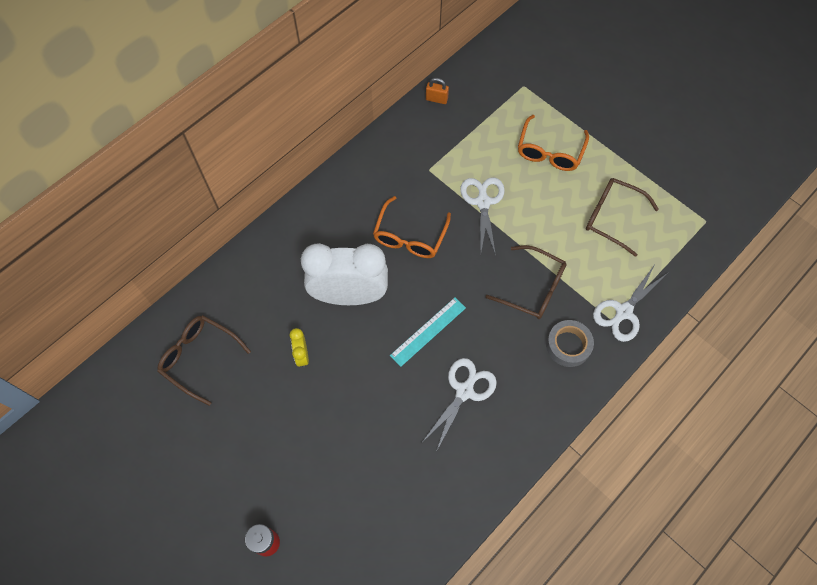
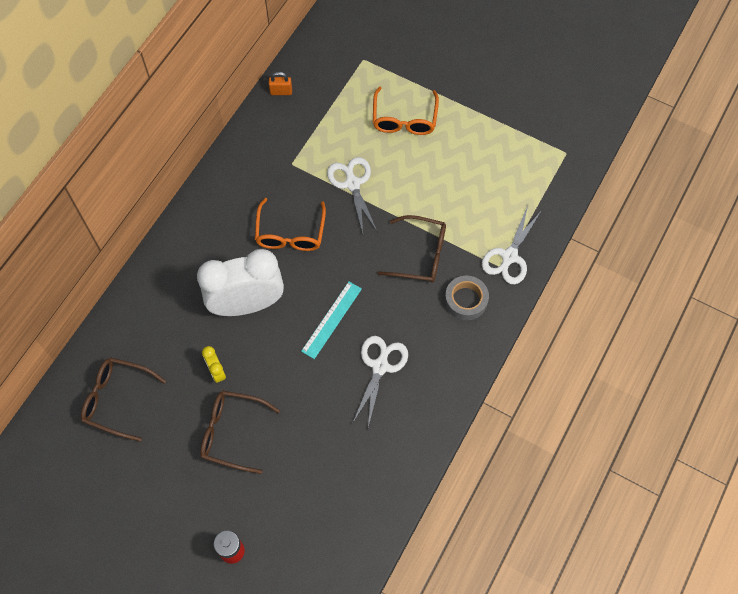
camera: 15 degrees left, 0 degrees up
brown glasses [586,178,659,257] -> brown glasses moved to [200,391,280,474]

